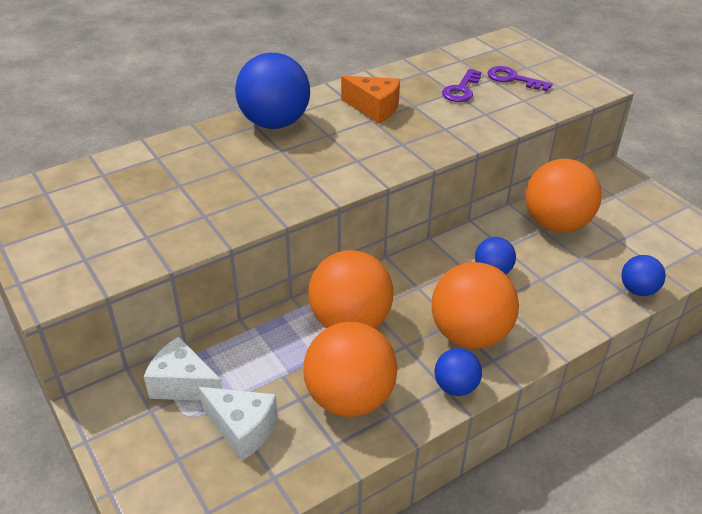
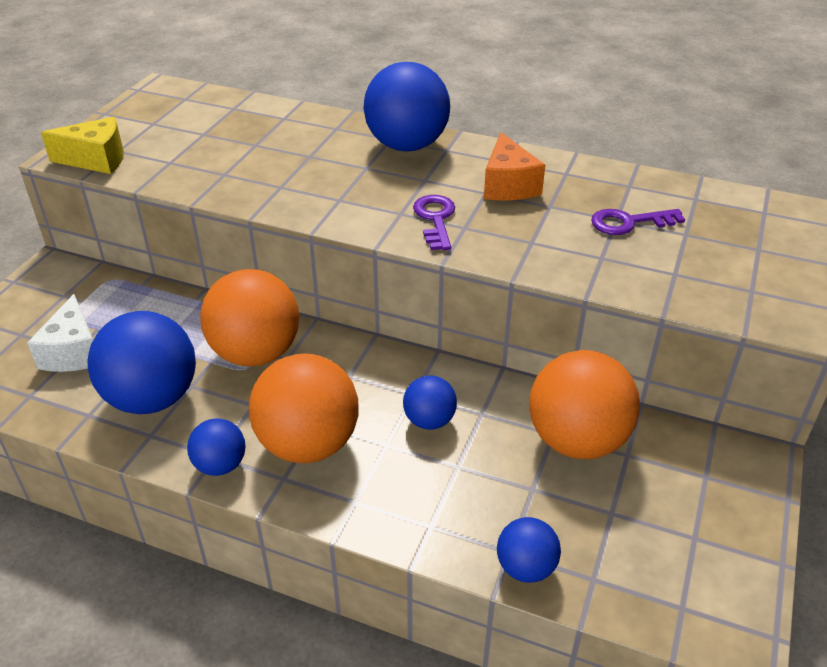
camera: 55 degrees right, 0 degrees up
white cheese [144,336,223,401] -> none
orange ball [303,322,398,417] -> blue ball [88,311,196,414]
purple key [488,66,553,91] -> purple key moved to [413,195,455,250]
none -> yellow cheese [41,117,124,174]

